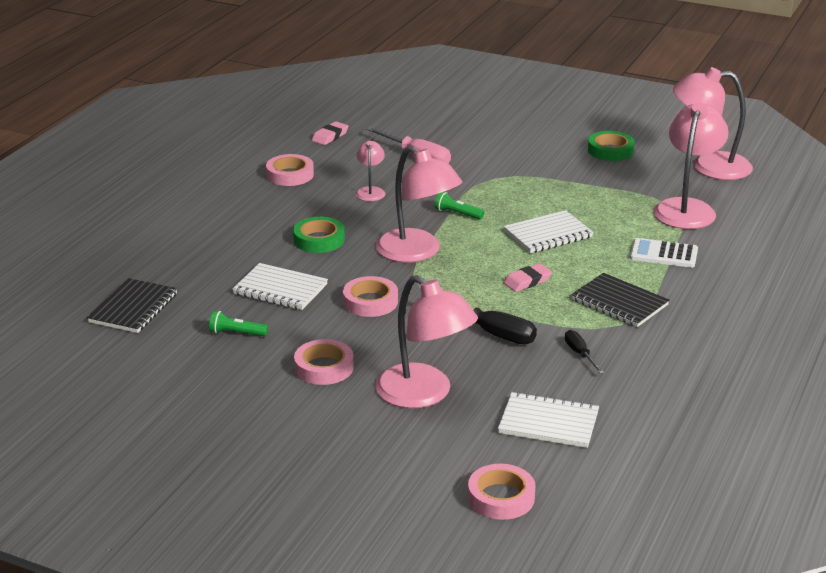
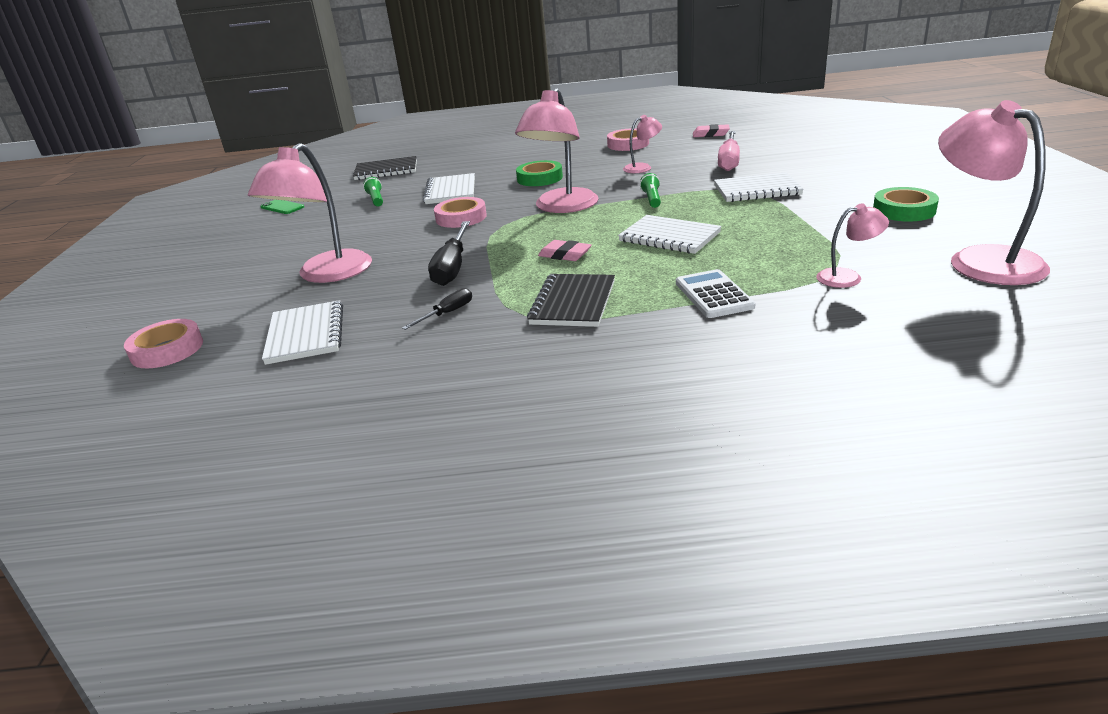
camera: 65 degrees right, 0 degrees up
pink tape [294,339,354,385] -> none
pink lamp [653,102,729,229] -> pink lamp [816,203,889,288], size x0.49
none -> green phone [260,200,304,214]
none -> white notebook [714,172,804,202]

